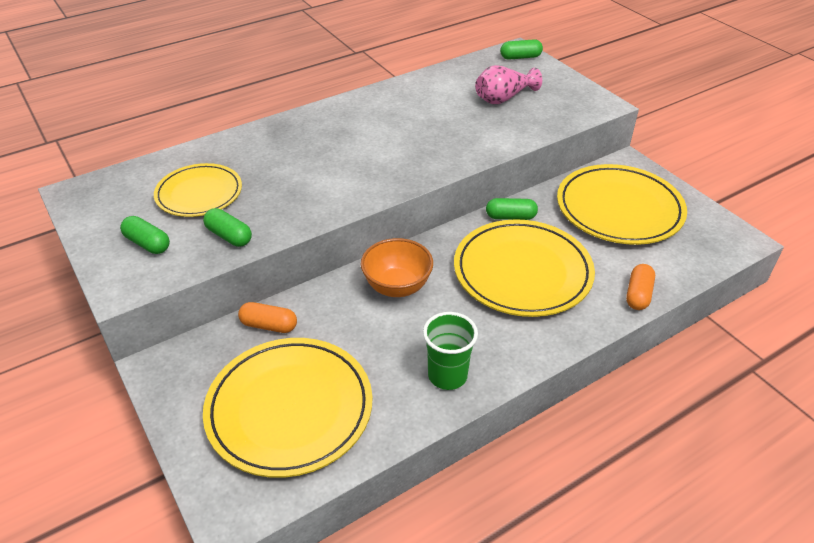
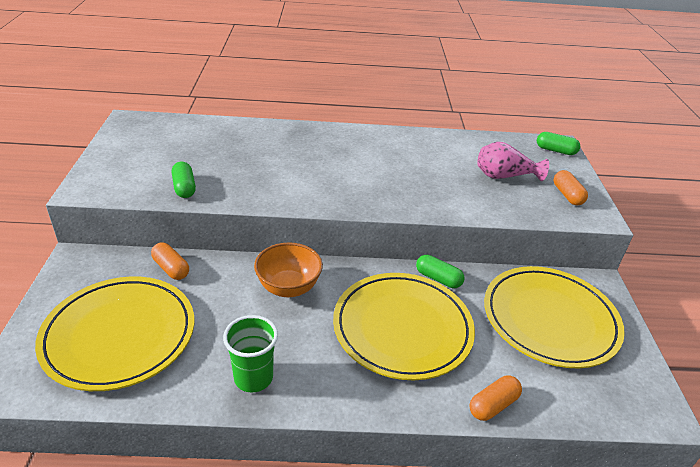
camera: 30 degrees right, 5 degrees down
green capsule [120,216,170,254] -> none
yellow plate [154,163,242,217] -> none
none -> orange capsule [554,170,588,205]

